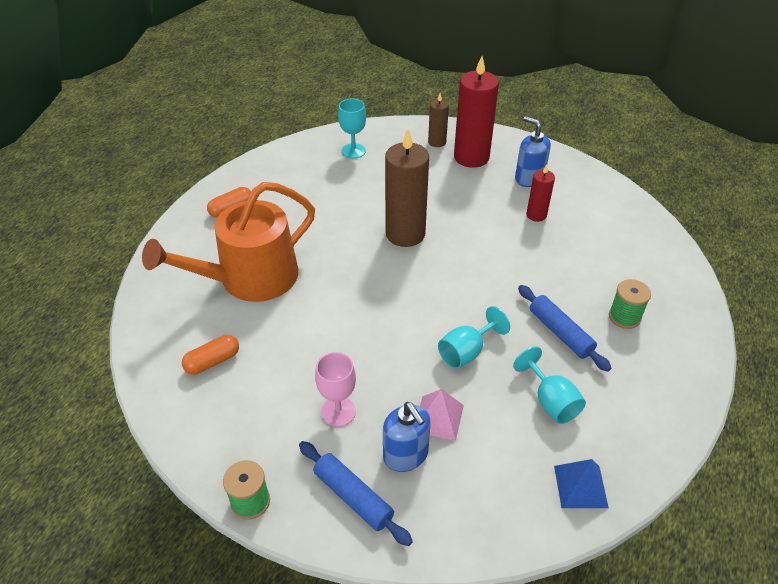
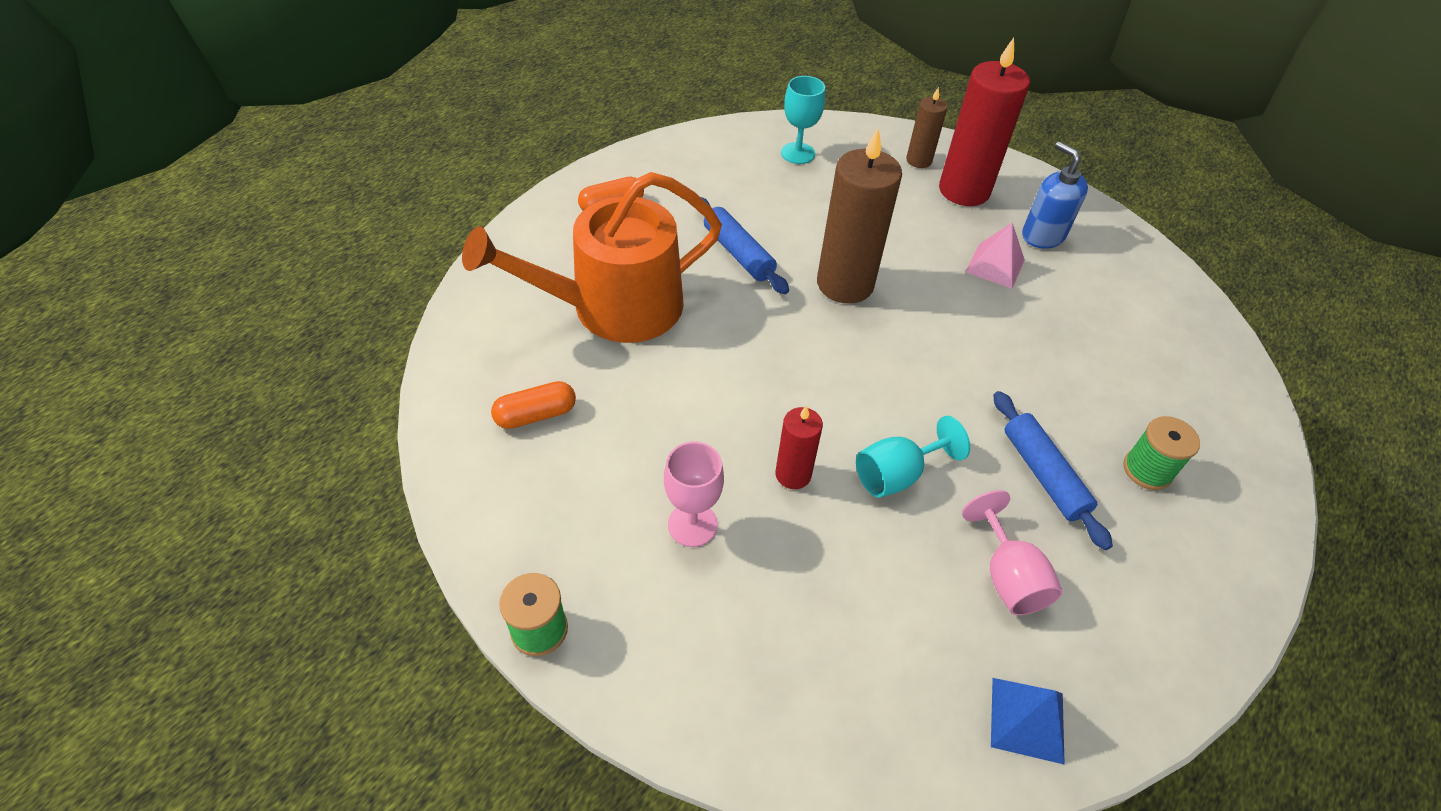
camera: 10 degrees right, 5 degrees up
blue rolling pin [299,441,413,546] -> blue rolling pin moved to [701,197,789,294]
blue soap dispenser [383,402,431,472] -> none
pink pyramid [420,389,464,441] -> pink pyramid moved to [966,222,1025,289]
turquoise goblet [513,346,586,424] -> pink goblet [962,490,1063,615]
red candle [527,164,555,222] -> red candle moved to [775,405,823,489]

